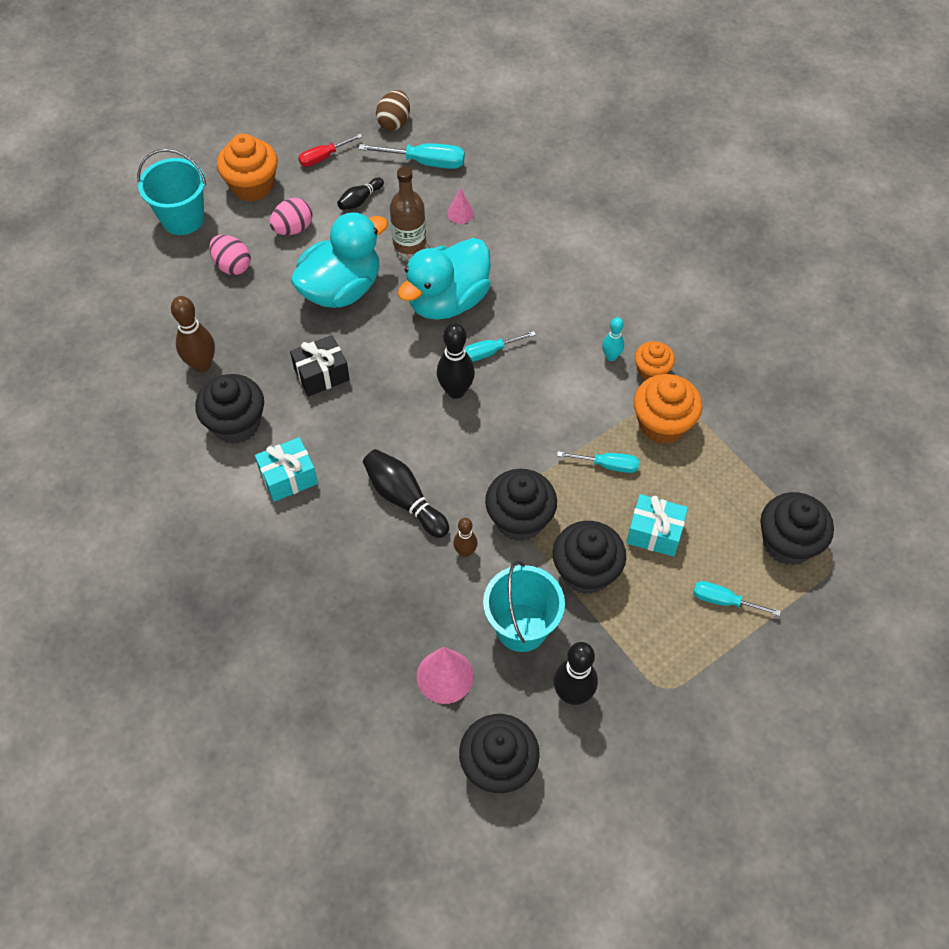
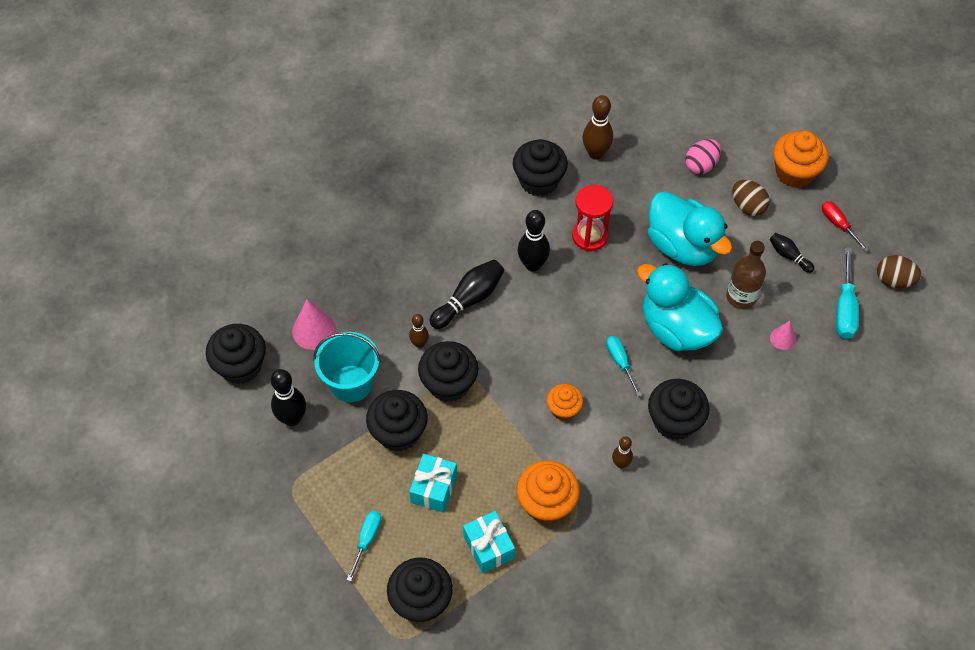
camera: 90 degrees right, 0 degrees up
turquoise bucket [137,149,206,235] -> none
turquoise gift [255,437,318,502] -> turquoise gift moved to [463,511,515,573]
pink egg [270,198,313,235] -> brown egg [732,180,770,216]
black gift [290,335,350,397] -> red hourglass [572,185,613,251]
black bowling pin [437,323,475,399] -> black bowling pin moved to [518,210,550,272]
turquoise screwdriver [557,451,639,473] -> none
turquoise bowling pin [602,317,624,361] -> brown bowling pin [612,436,633,468]
orange cupcake [635,341,675,380] -> orange cupcake moved to [547,384,583,421]
none -> black cupcake [648,379,710,440]

